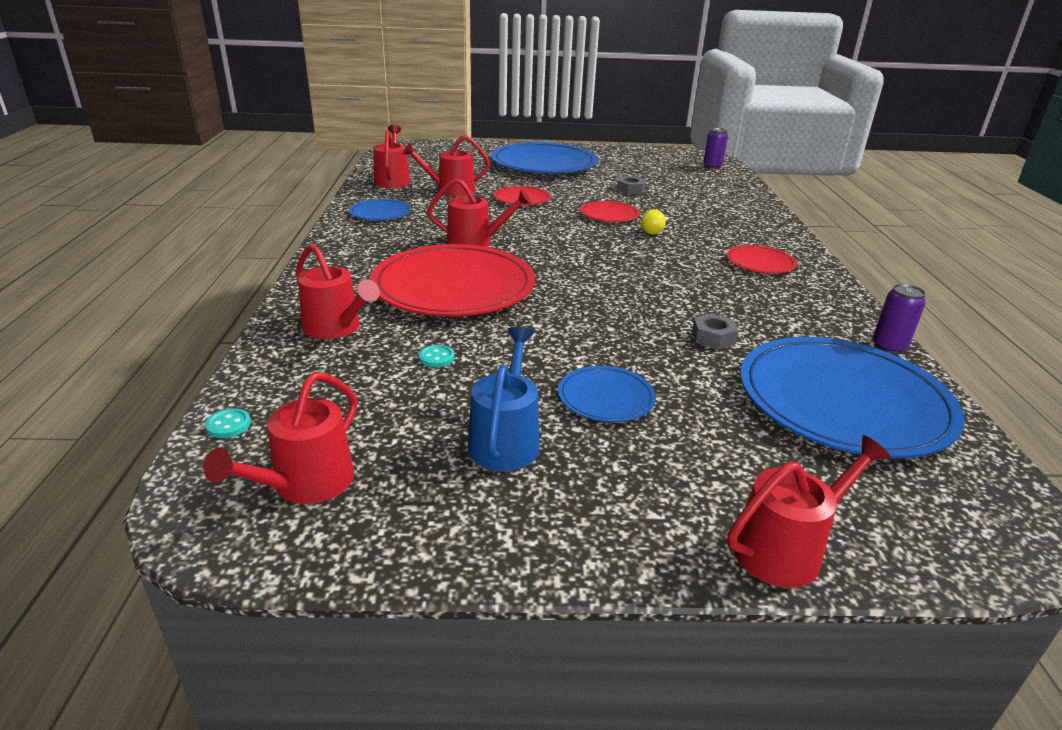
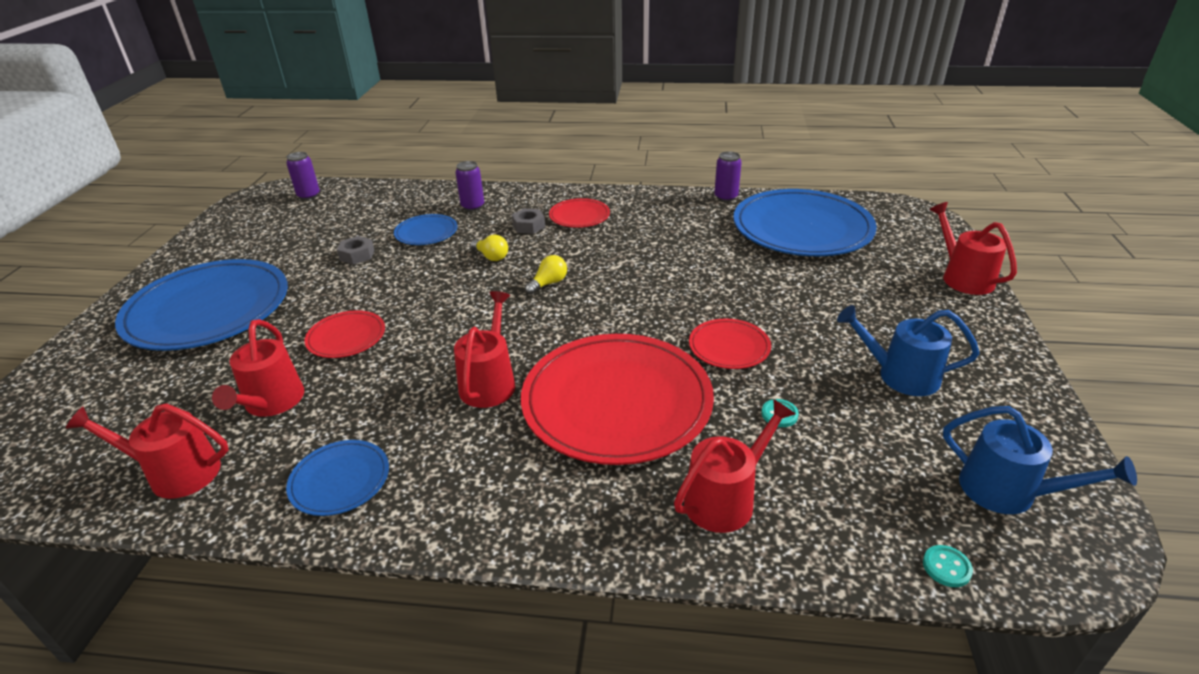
camera: 80 degrees left, 5 degrees up
red watering can [203,372,357,504] -> blue watering can [943,406,1137,514]
blue plate [558,366,656,422] -> blue plate moved to [394,214,458,245]
red plate [580,201,640,222] -> red plate moved to [689,318,771,369]
grey nut [692,313,738,350] -> grey nut moved to [512,208,545,234]
none -> purple can [455,161,484,211]
none -> yellow light bulb [525,255,567,295]

